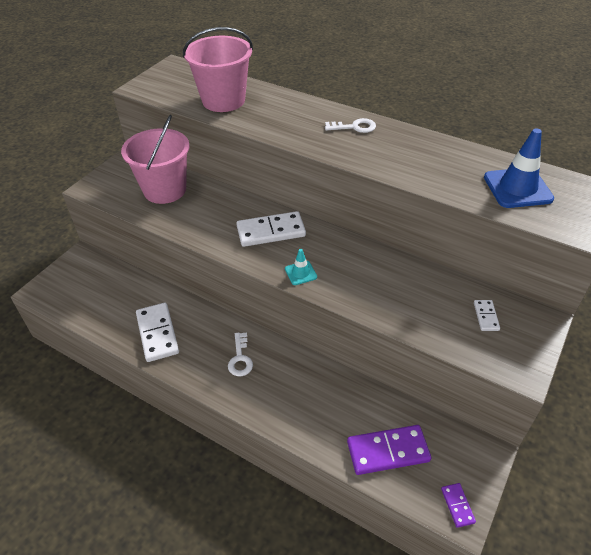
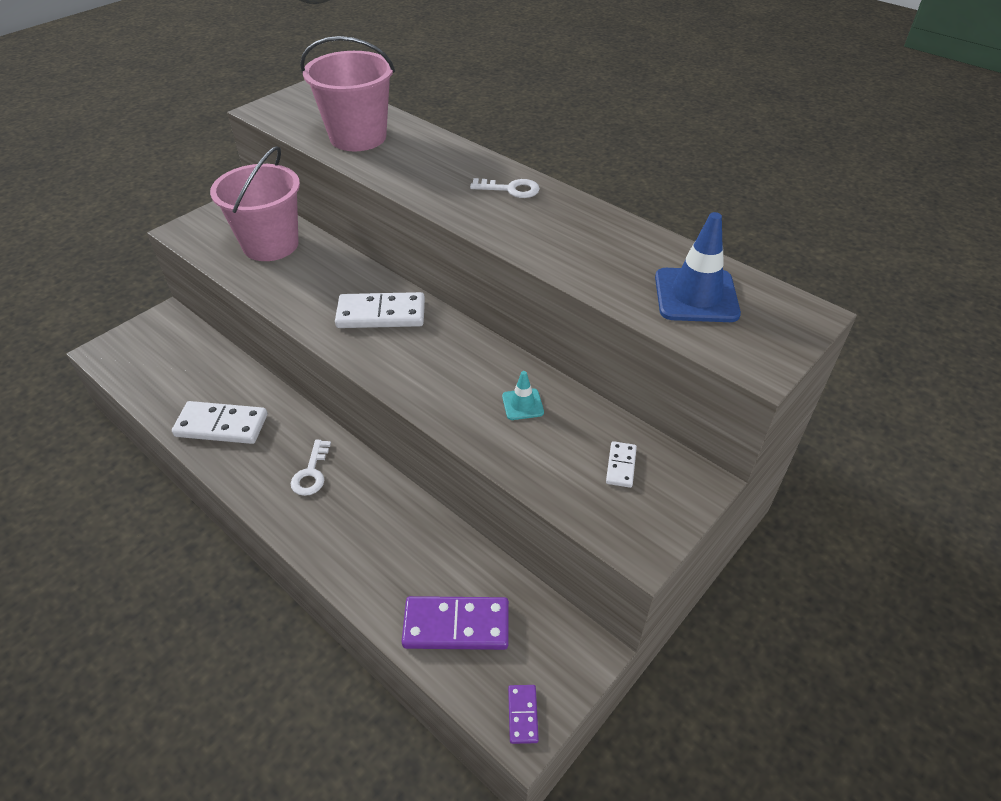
camera: 10 degrees right, 0 degrees up
white domino [136,303,179,362] -> white domino turned 75 degrees counterclockwise [172,401,267,444]
turquoise traffic cone [285,249,317,285] -> turquoise traffic cone moved to [502,371,544,420]

